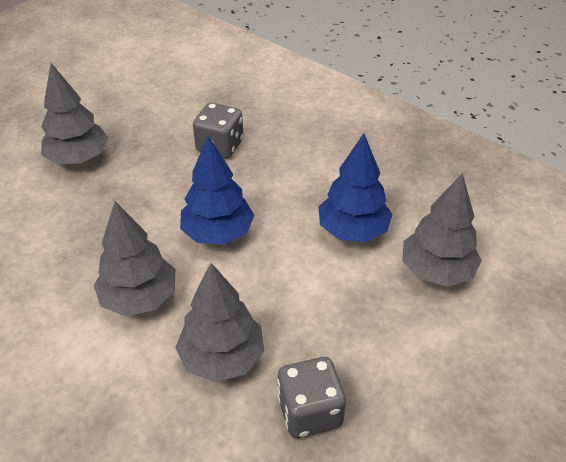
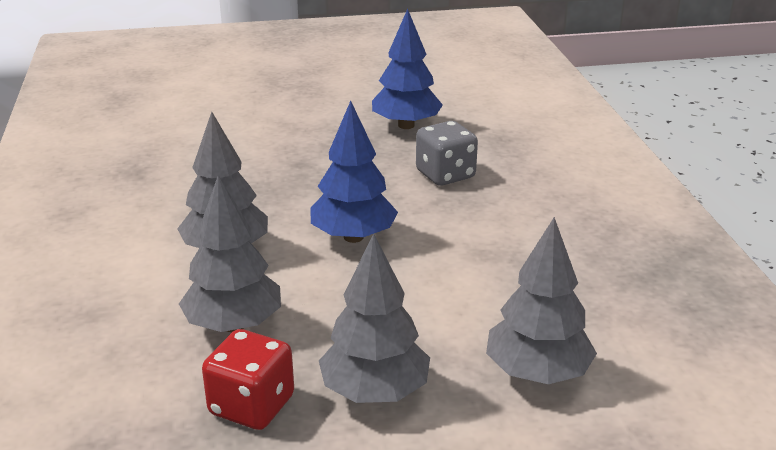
camera: 40 degrees right, 15 degrees down
grey tree [41,63,109,164] -> grey tree moved to [319,233,430,403]
grey dice [277,357,346,438] -> red dice [202,329,294,430]
blue tree [318,133,393,242] -> blue tree moved to [372,9,443,129]

